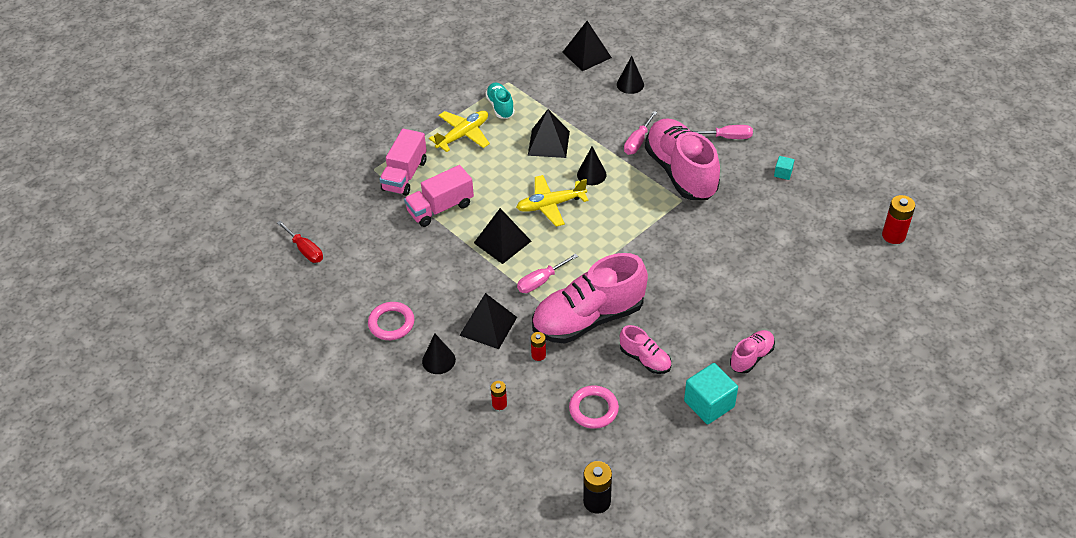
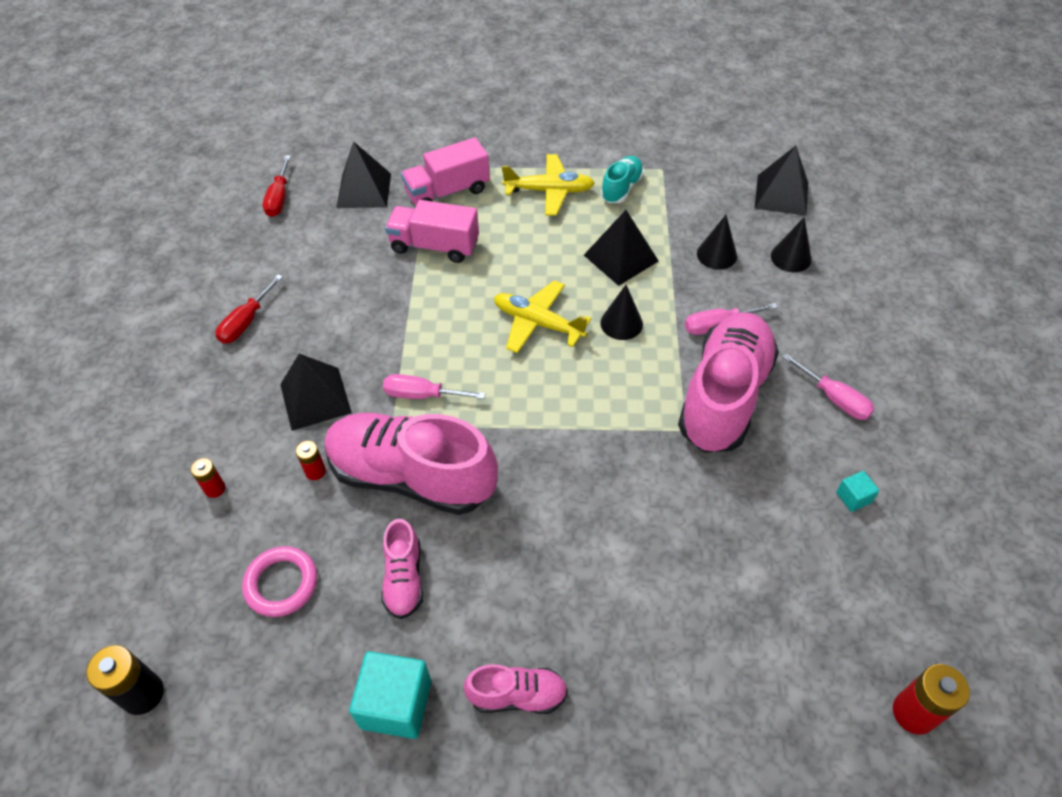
camera: 45 degrees right, 5 degrees up
pink ring [368,302,414,340] -> red screwdriver [216,275,283,344]
black cone [422,334,456,374] -> black cone moved to [697,215,737,270]
black pyramid [474,208,531,264] -> black pyramid moved to [336,141,391,208]

